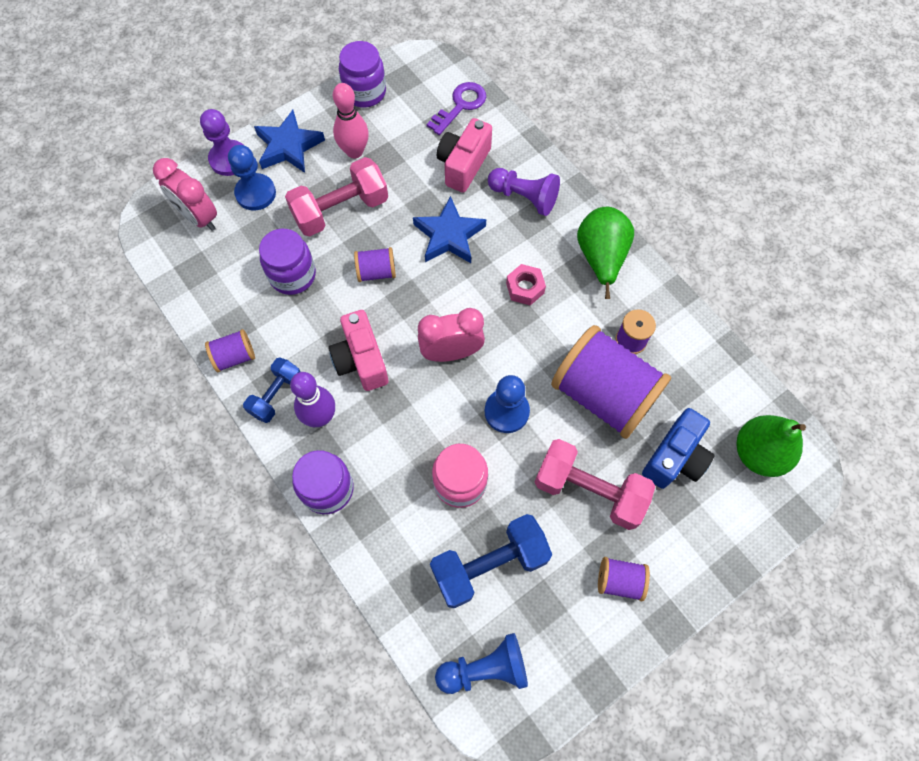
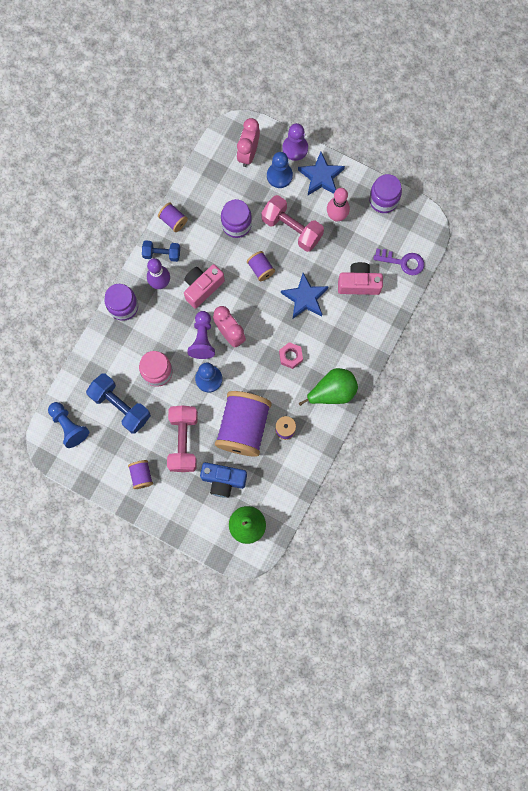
camera: 65 degrees right, 10 degrees up
purple pawn [488,168,560,216] -> purple pawn moved to [188,311,215,359]

